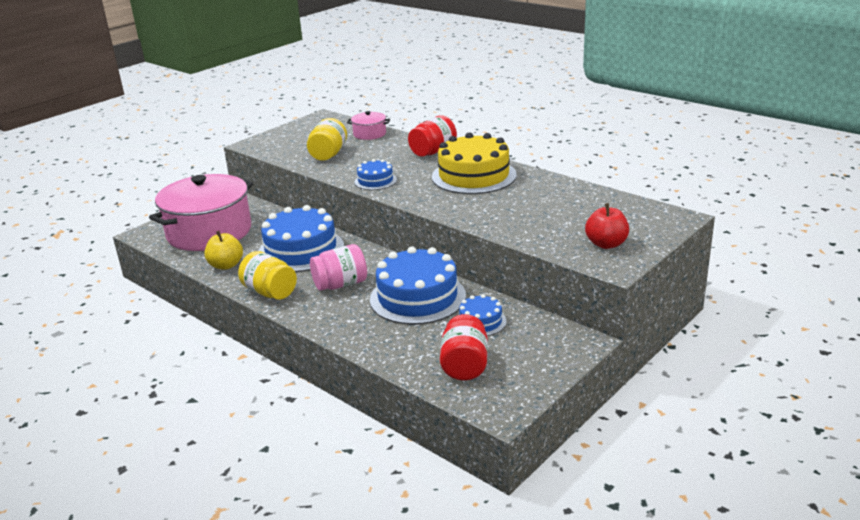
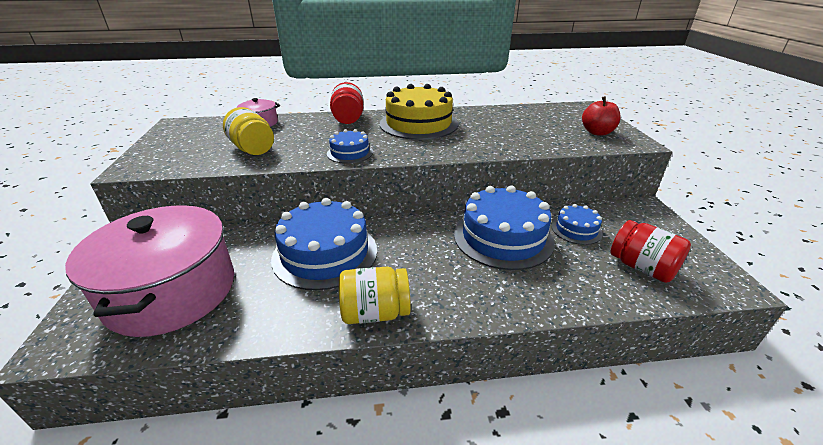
camera: 50 degrees left, 5 degrees up
yellow apple [204,231,243,270] -> none
pink jar [310,244,367,291] -> none

